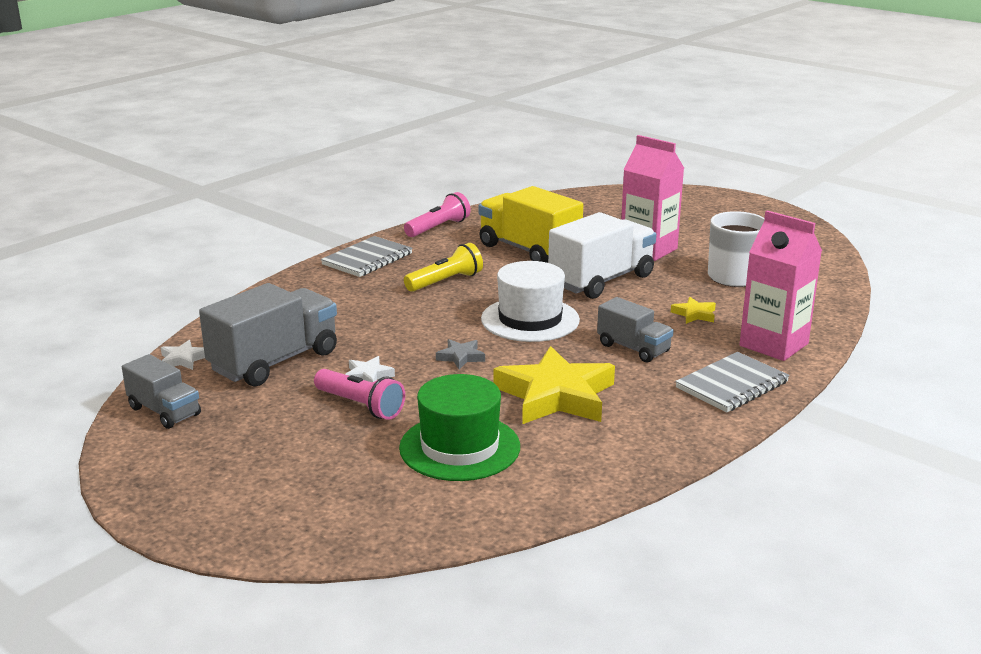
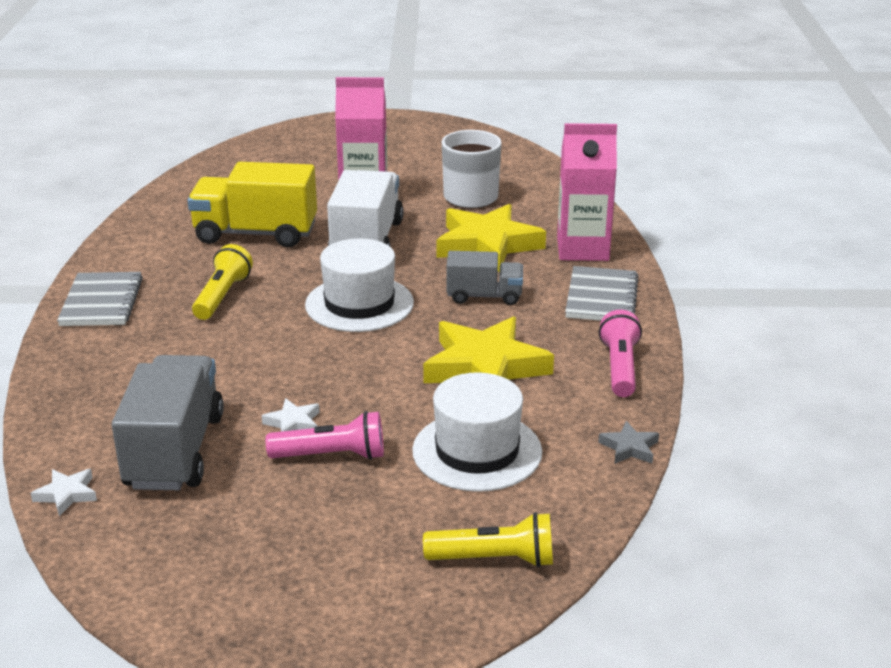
camera: 40 degrees left, 5 degrees up
grey truck [122,354,201,429] -> none
green hat [399,374,520,481] -> white hat [412,372,542,492]
pink flashlight [404,192,471,237] -> pink flashlight moved to [599,310,642,397]
grey star [436,339,485,369] -> grey star moved to [598,421,659,464]
yellow star [671,297,716,324] -> yellow star [436,204,546,272], size x2.34
none -> yellow flashlight [423,512,553,568]

